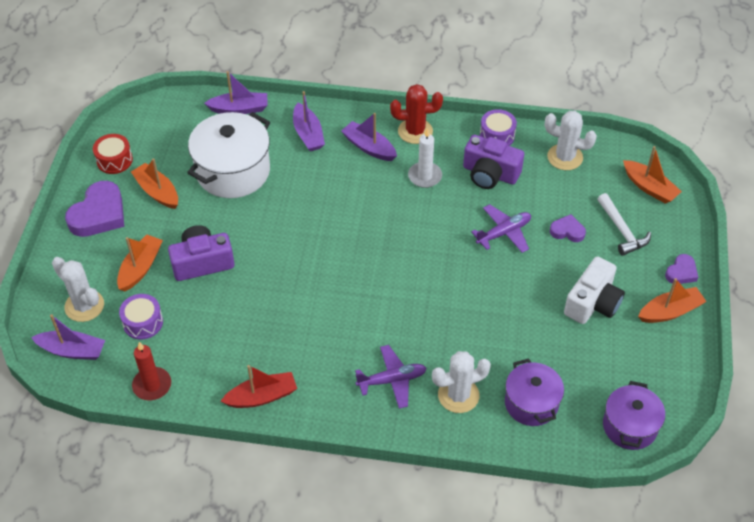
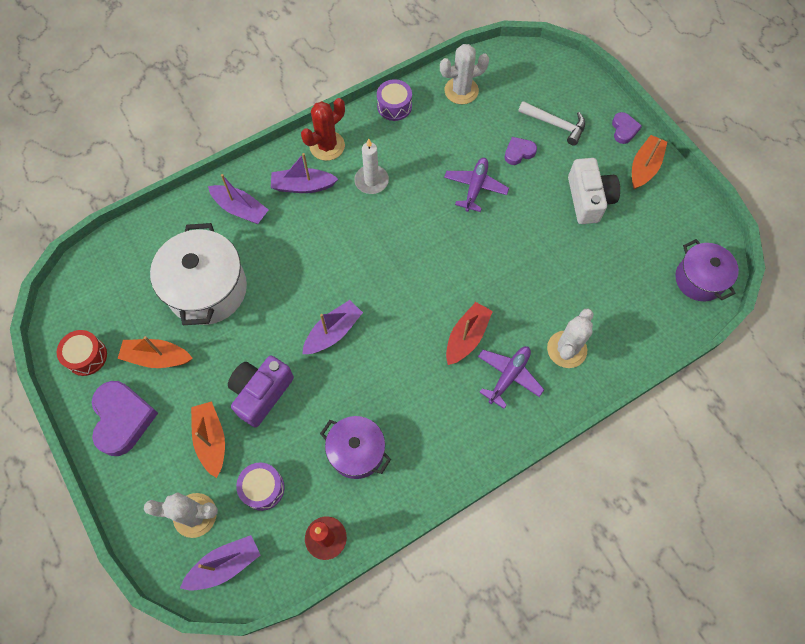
camera: 40 degrees left, 15 degrees up
purple boat [204,71,268,114] -> purple boat moved to [302,300,363,354]
red boat [221,365,297,408] -> red boat moved to [446,302,493,365]
purple camera [463,135,524,189] -> none
purple pot [505,358,564,426] -> purple pot moved to [320,416,391,479]
orange boat [623,146,682,204] -> none

